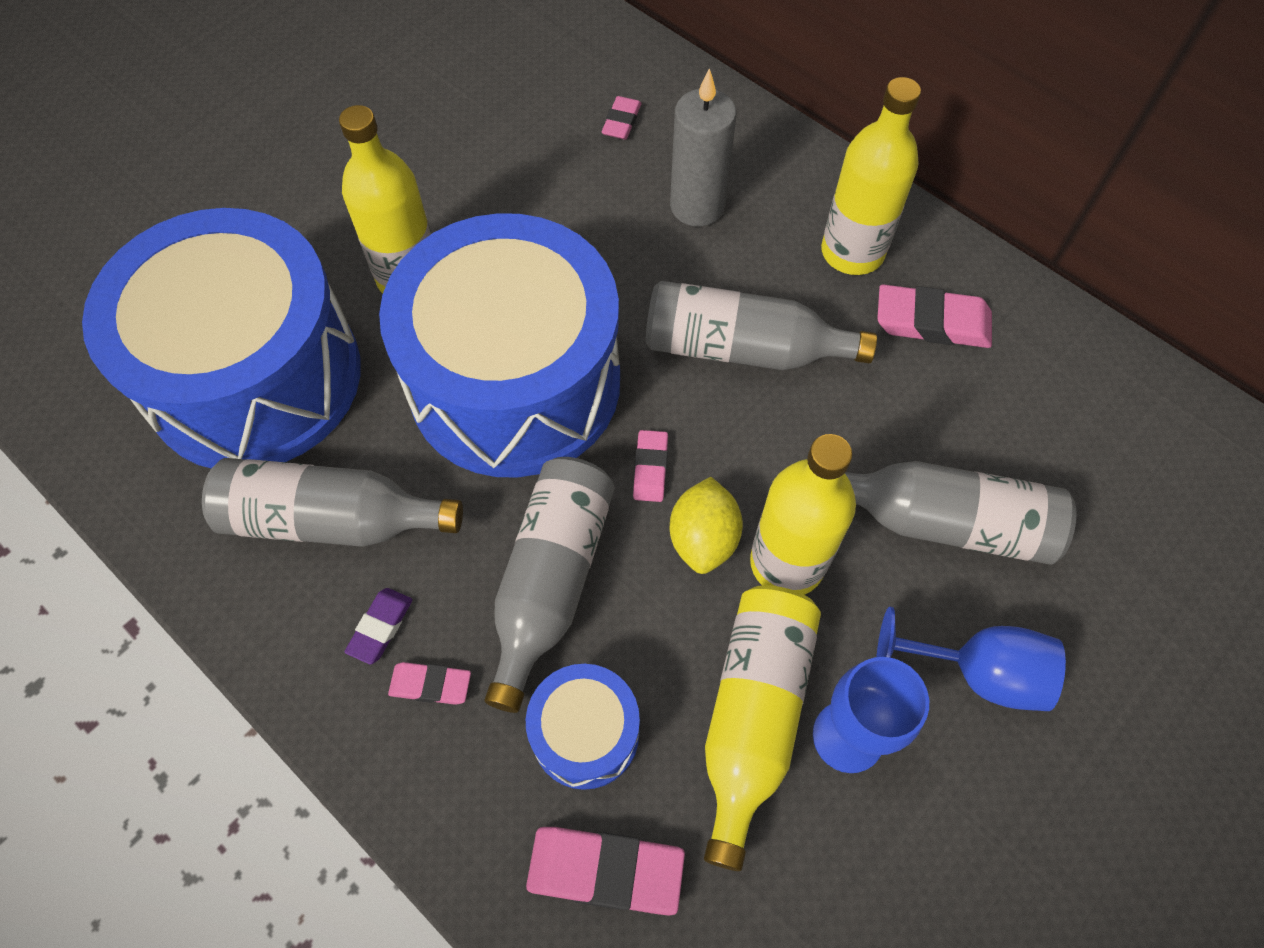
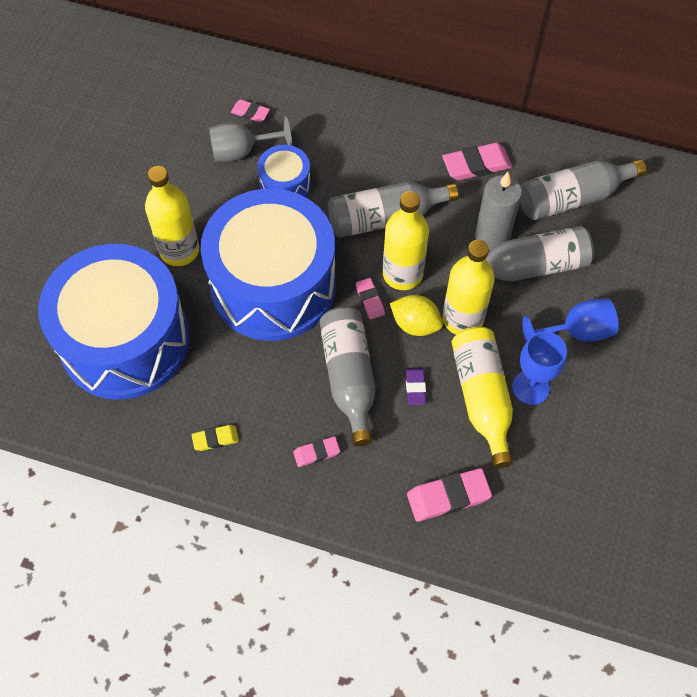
camera: 25 degrees left, 0 degrees up
grey bottle [202,458,463,547] -> grey bottle moved to [520,159,646,220]
purple eraser [345,588,413,665] -> purple eraser moved to [406,368,426,405]
blue drum [526,664,640,790] -> blue drum moved to [257,145,311,197]
pink eraser [601,96,641,139] -> pink eraser turned 60 degrees counterclockwise [231,100,270,122]
grey candle [670,68,736,226] -> grey candle moved to [475,172,522,250]
yellow lemon [670,477,743,574] -> yellow lemon turned 45 degrees counterclockwise [390,295,443,336]
yellow bottle [821,77,921,275] -> yellow bottle moved to [383,191,429,290]
none -> yellow eraser [192,425,239,451]
none -> grey goblet [209,116,292,162]

